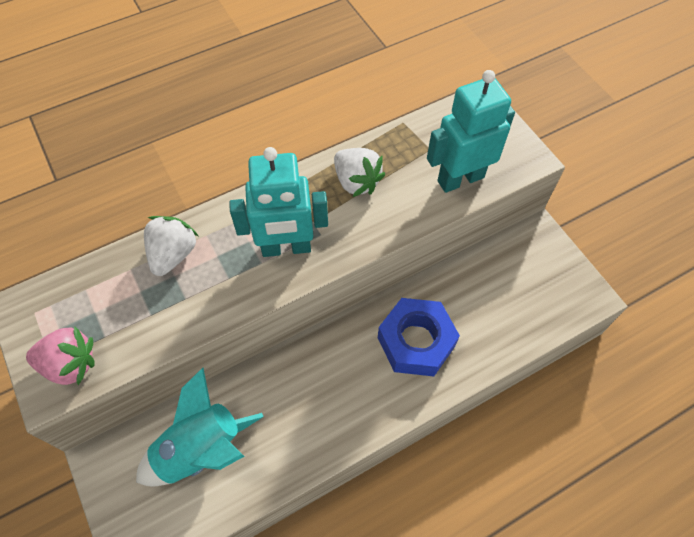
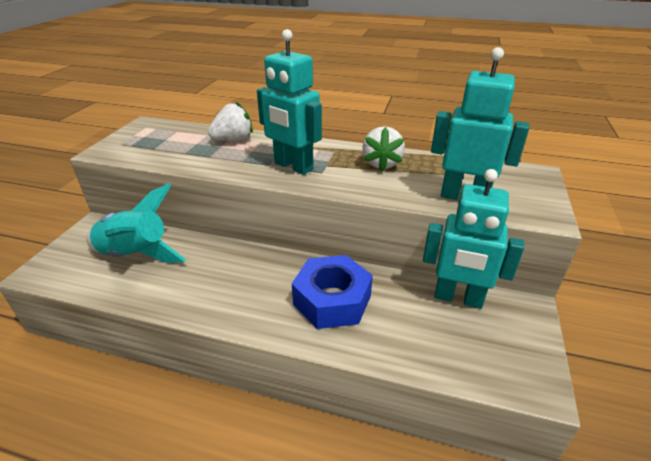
camera: 45 degrees right, 25 degrees down
pink strawberry [26,327,95,385] -> none
none -> turquoise robot [423,169,524,309]

